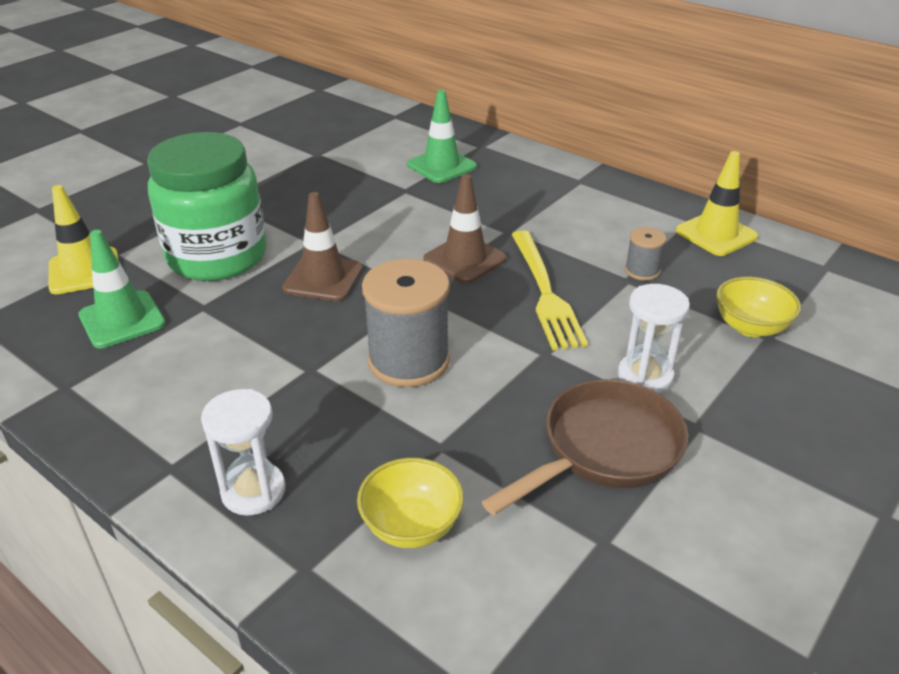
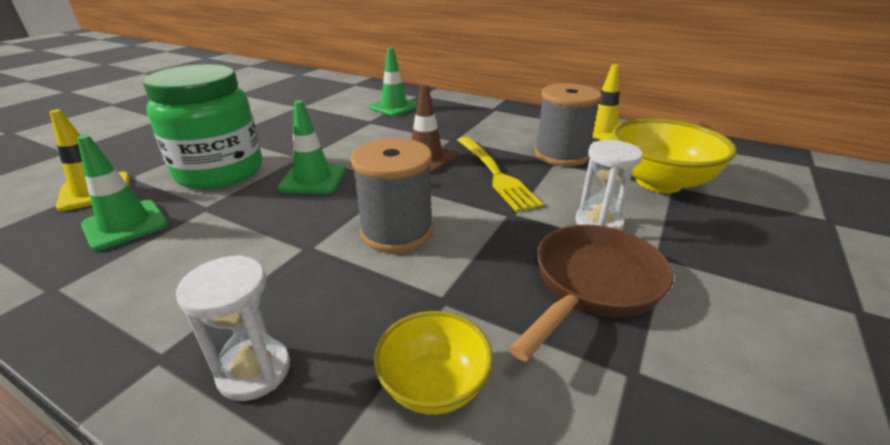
camera: 10 degrees left, 5 degrees down
brown traffic cone [282,192,363,301] -> green traffic cone [277,100,345,194]
grey spool [625,227,666,281] -> grey spool [534,83,602,166], size x2.05
yellow bowl [716,277,801,337] -> yellow bowl [612,119,737,193], size x1.73

